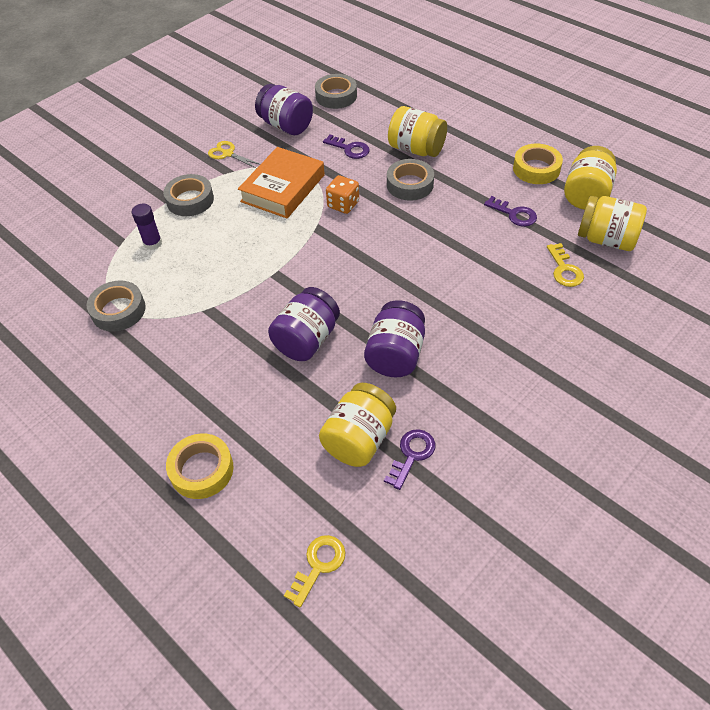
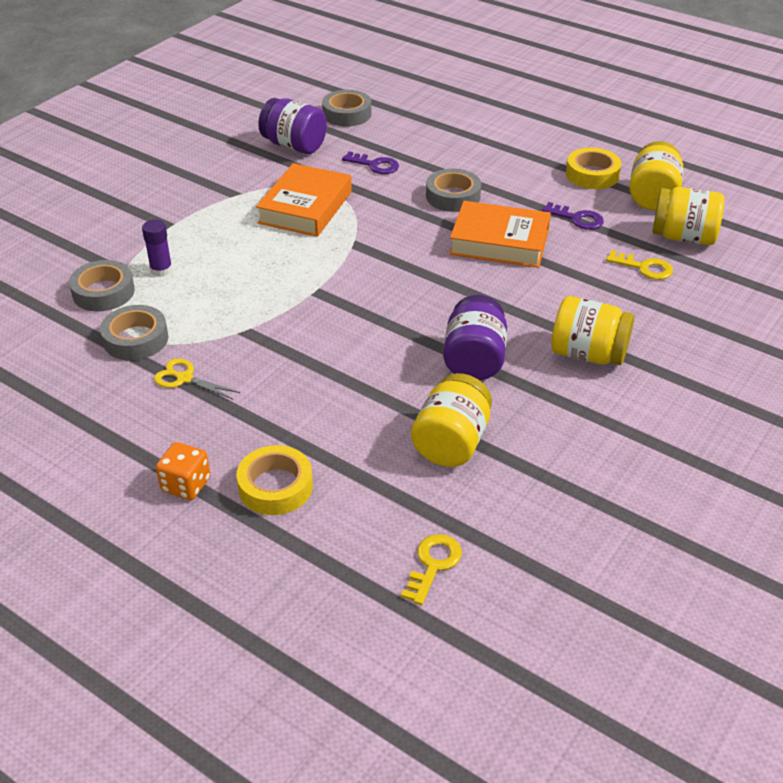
camera: 10 degrees left, 10 degrees down
grey tape [163,174,214,216] -> grey tape moved to [69,260,135,311]
yellow scissors [208,141,260,169] -> yellow scissors moved to [154,358,240,399]
purple jar [268,287,340,361] -> none
orange dice [326,175,359,214] -> orange dice moved to [156,442,210,500]
purple key [384,429,435,490] -> none
yellow jar [388,106,447,157] -> yellow jar moved to [551,296,634,365]
yellow key [547,243,584,287] -> yellow key turned 45 degrees counterclockwise [606,250,673,280]
none -> orange book [449,201,551,268]

